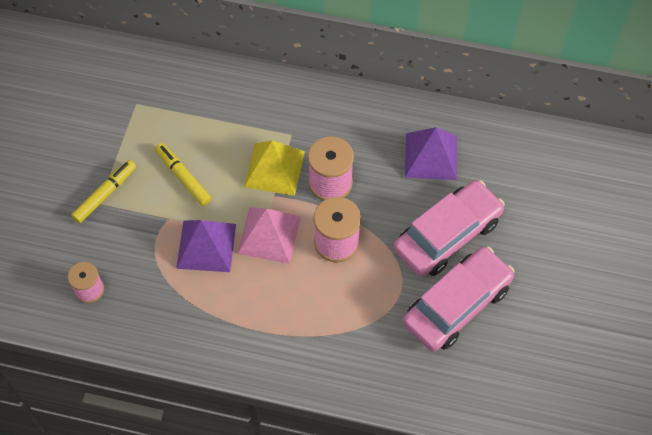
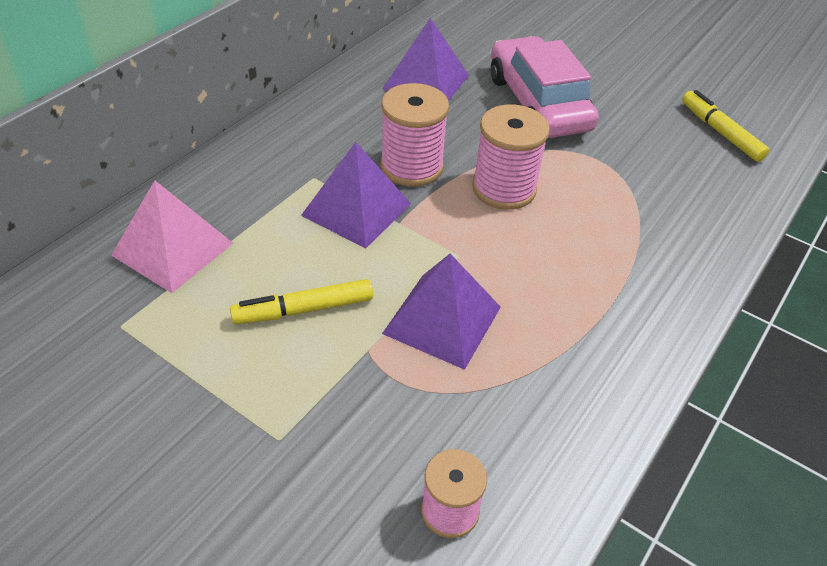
camera: 70 degrees left, 15 degrees down
yellow marker [71,160,136,223] -> yellow marker moved to [682,90,770,162]
pink pyramid [237,207,301,264] -> pink pyramid moved to [111,181,233,293]
yellow pyramid [244,141,305,196] -> purple pyramid [301,142,411,249]
pink car [403,247,515,352] -> none

